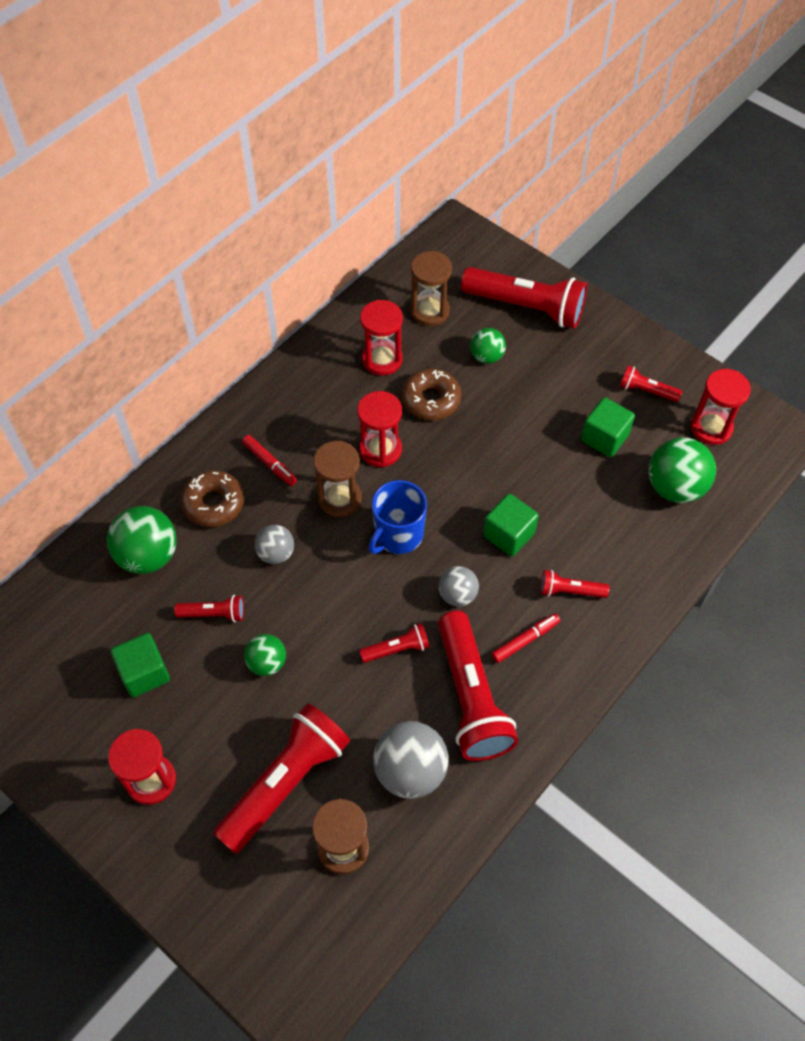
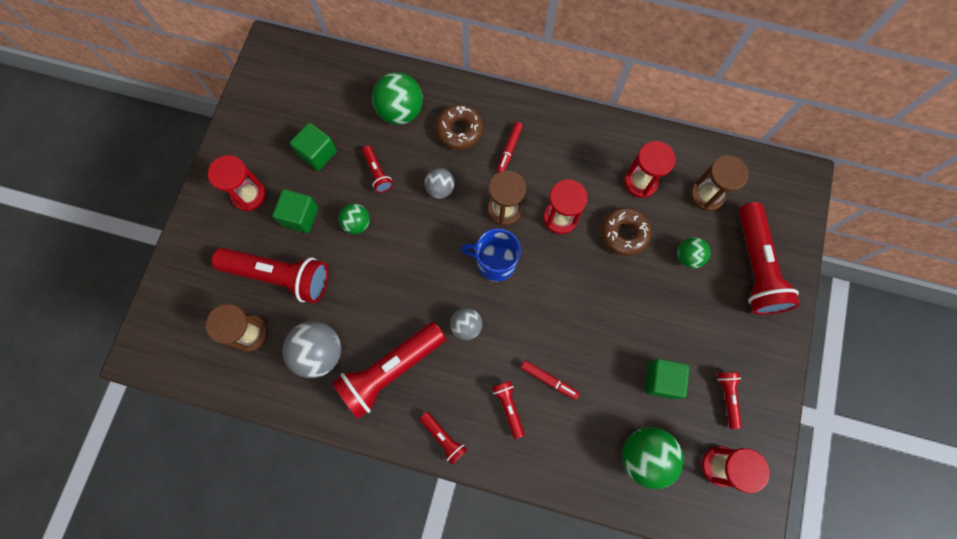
camera: 65 degrees right, 15 degrees up
red flashlight [359,623,430,663] -> red flashlight moved to [420,412,467,465]
green cube [483,494,539,556] -> green cube moved to [272,189,318,233]
red marker [491,613,560,663] -> red marker moved to [521,360,580,400]

